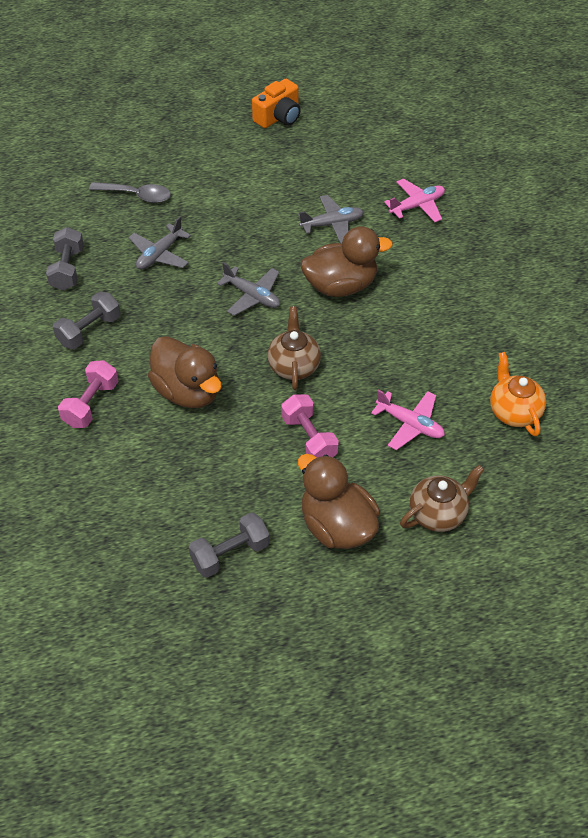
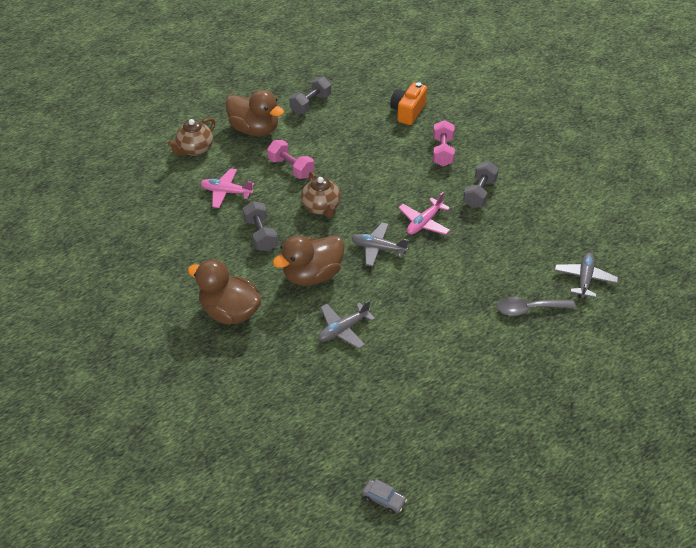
camera: 160 degrees right, 5 degrees down
grey dumbbell [46,227,84,290] -> grey dumbbell moved to [243,201,278,251]
grey plane [128,217,191,270] -> grey plane moved to [554,253,618,298]
brown duck [148,336,222,408] -> brown duck moved to [187,259,261,324]
orange camera [252,79,301,128] -> orange camera moved to [390,82,427,125]
pink plane [384,178,445,222] -> pink plane moved to [399,192,450,235]
orange teapot [490,352,546,436] -> none
none -> grey car [362,479,407,514]

